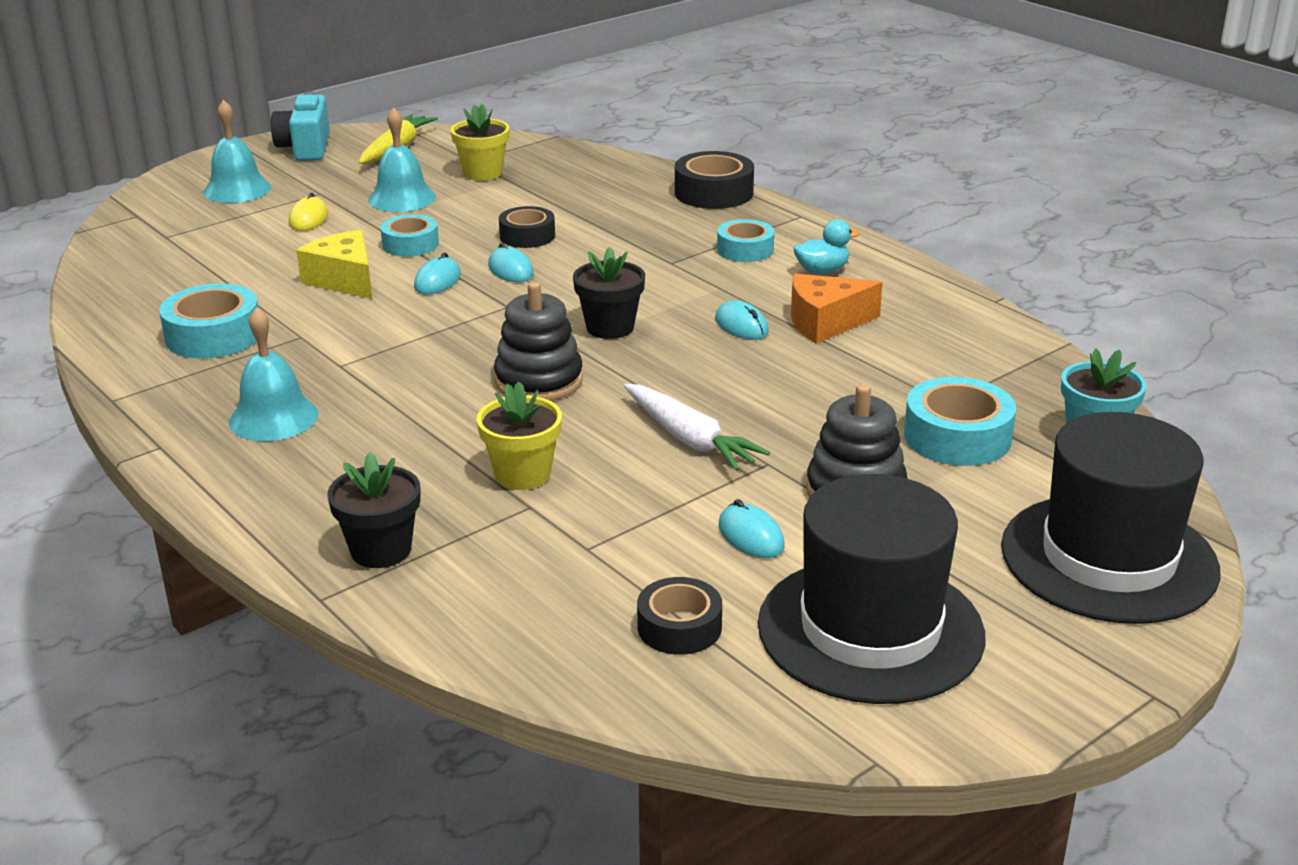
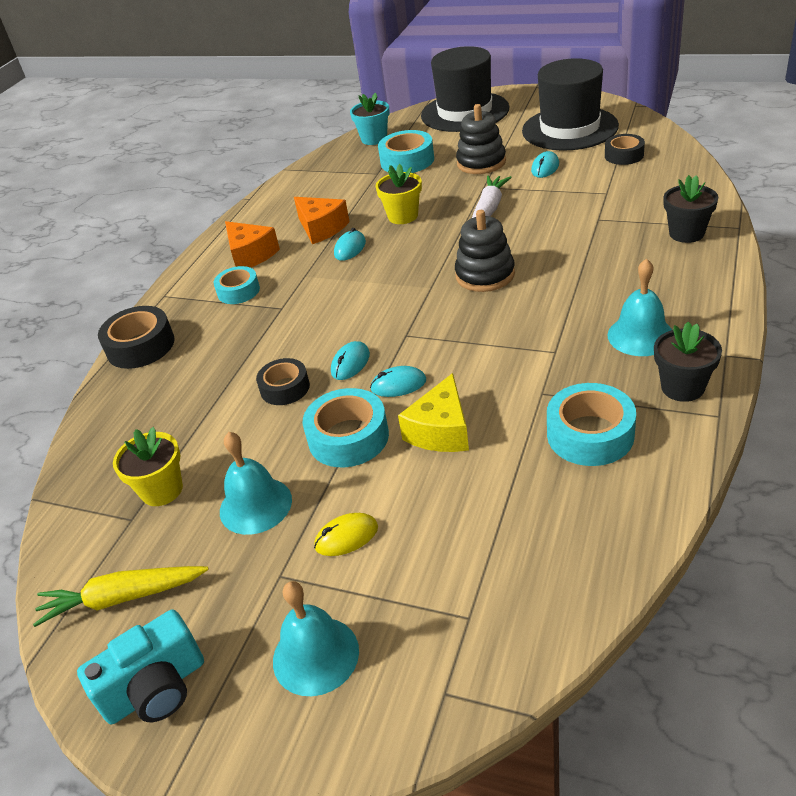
camera: 115 degrees left, 10 degrees up
turquoise tape [381,214,439,257] -> turquoise tape [303,388,389,467], size x1.51
yellow flower pot [477,382,562,490] -> yellow flower pot moved to [375,164,422,224]
black flower pot [573,247,645,339] -> black flower pot moved to [654,322,722,402]
turquoise duck [793,219,860,274] -> orange cheese [225,221,280,268]

